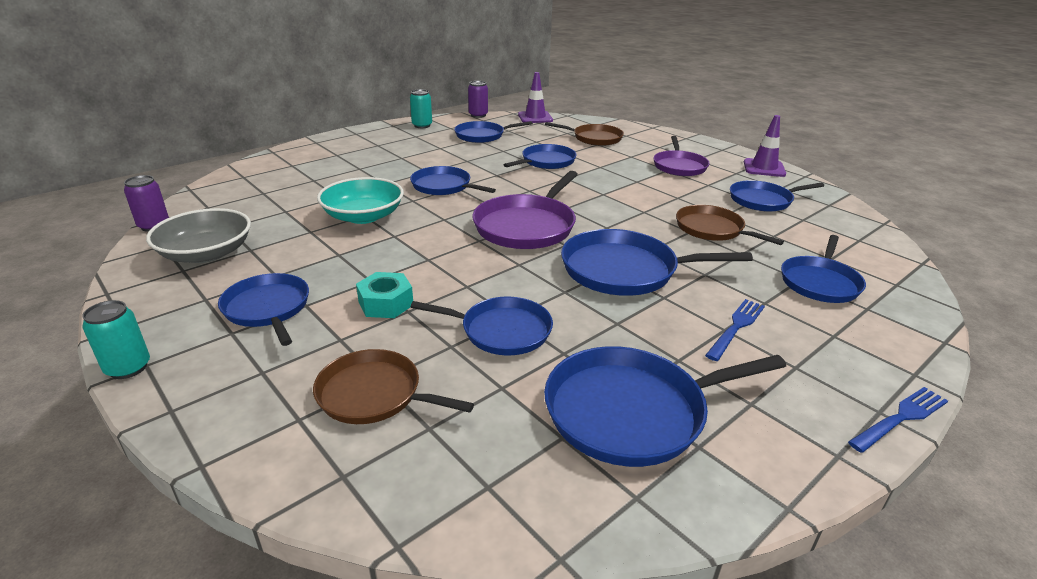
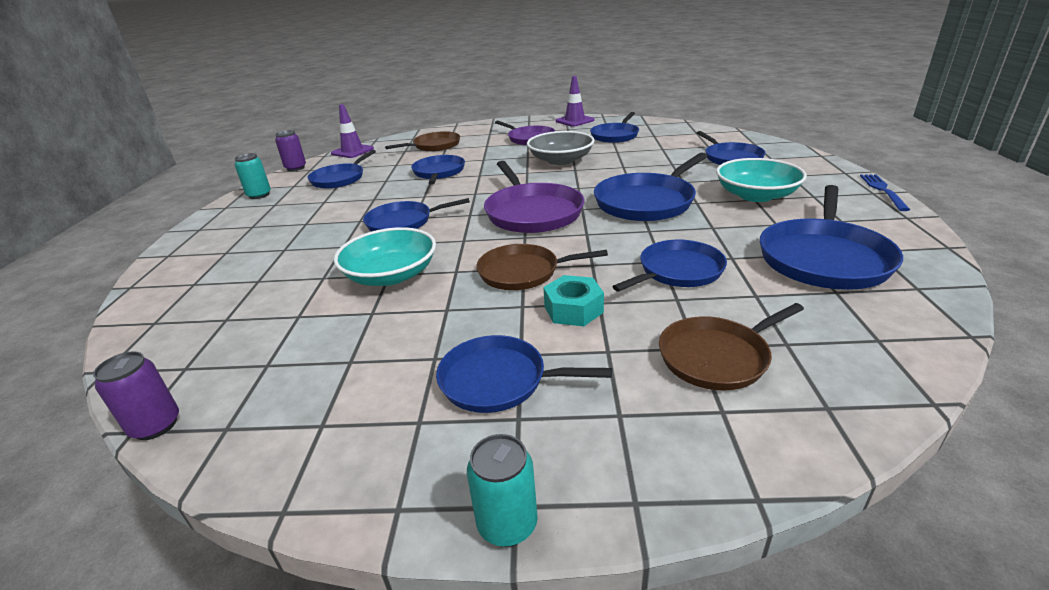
camera: 45 degrees left, 0 degrees up
grey bowl [146,208,251,263] -> grey bowl moved to [527,131,595,165]
brown pan [676,205,784,245] -> brown pan moved to [476,244,608,290]
blue fork [705,299,765,361] -> turquoise bowl [716,158,807,202]

